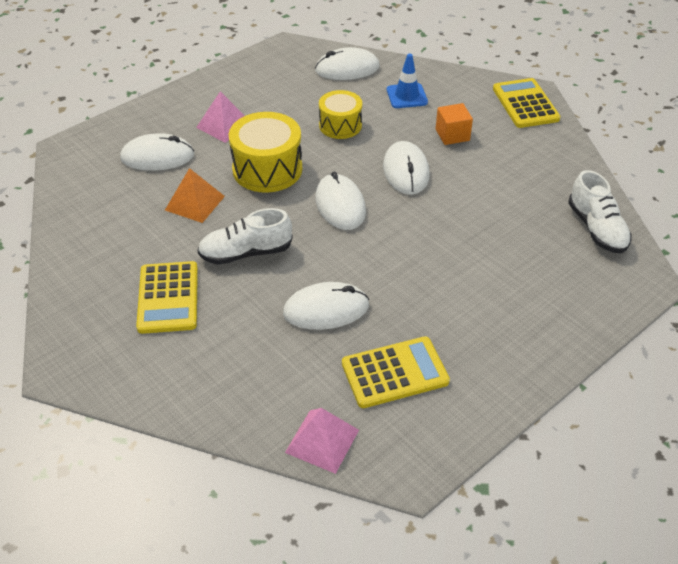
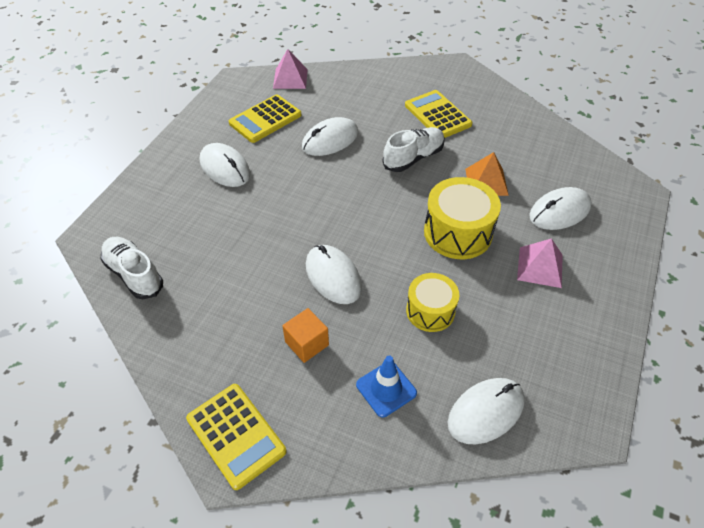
camera: 155 degrees right, 5 degrees up
white mouse [315,172,366,230] -> white mouse moved to [200,143,250,187]

